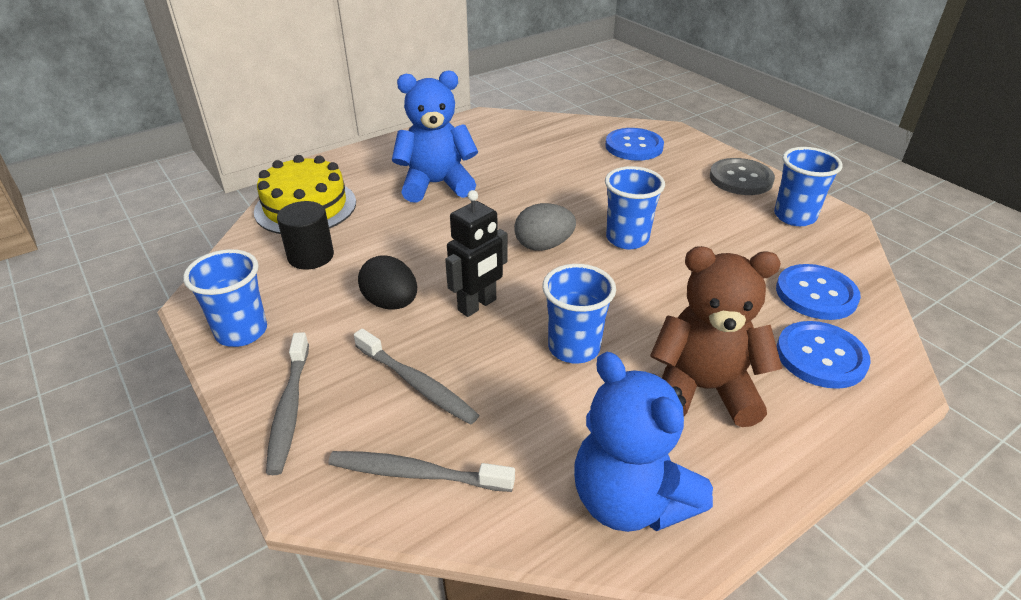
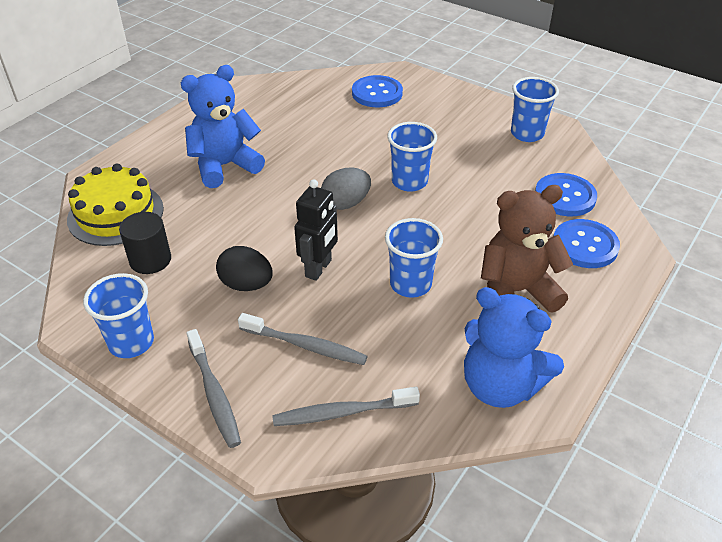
camera: 20 degrees left, 5 degrees up
grey button [710,158,775,195] -> none

